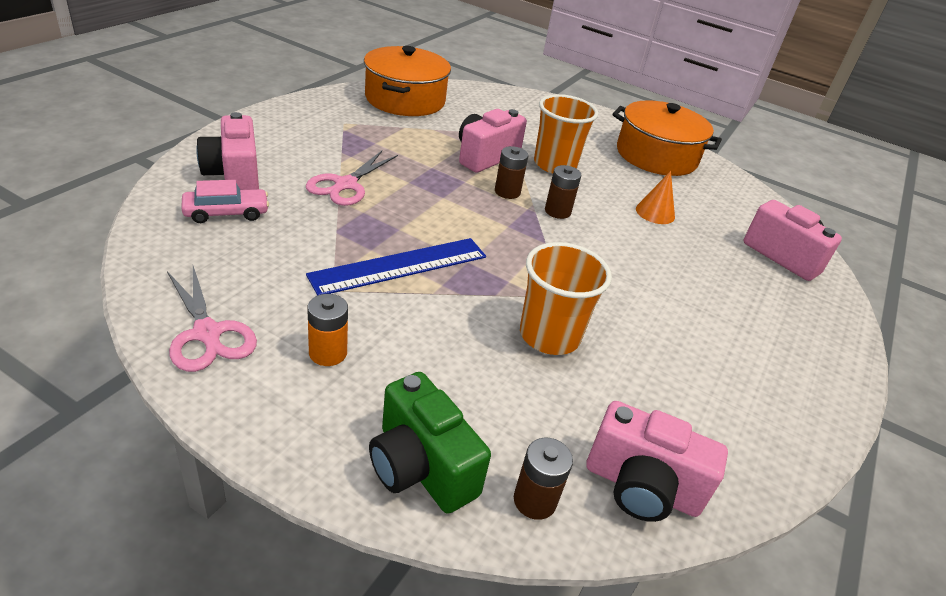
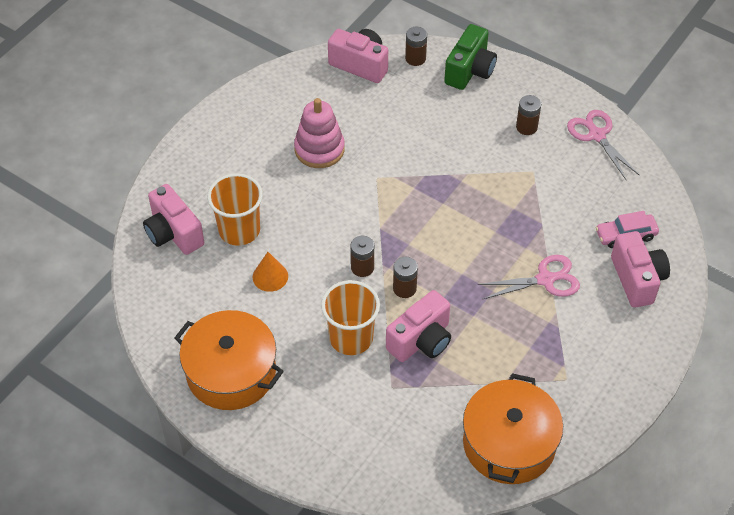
camera: 170 degrees left, 15 degrees up
pink scissors [306,151,398,206] -> pink scissors turned 45 degrees clockwise [478,255,580,300]
blue ruler [306,238,486,296] -> none
orange battery [307,294,348,366] -> brown battery [516,95,541,135]
green camera [369,372,491,514] -> green camera turned 60 degrees clockwise [444,24,497,90]
orange cup [520,242,612,355] -> orange cup moved to [207,173,263,246]
none -> pink stacking toy [294,98,345,168]

